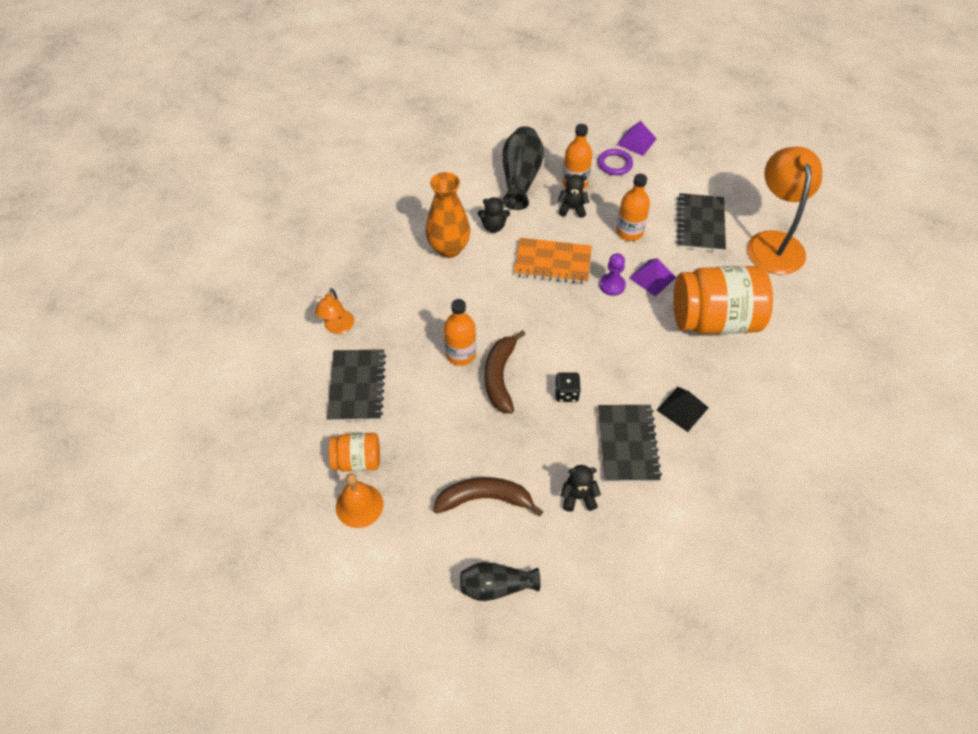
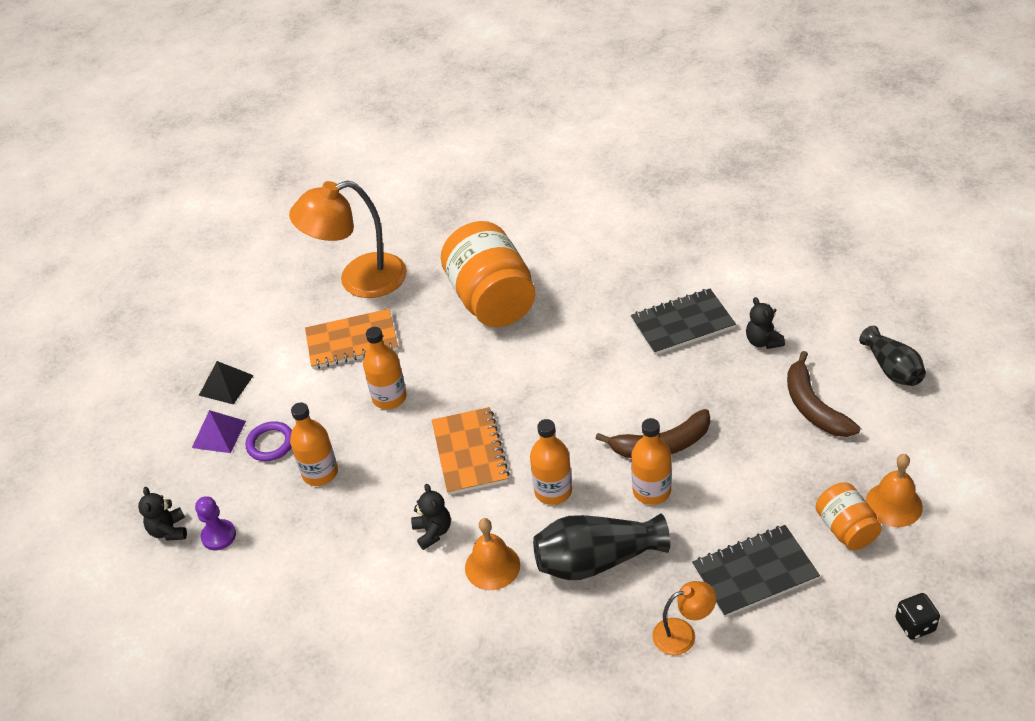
camera: 105 degrees left, 10 degrees down
orange vase [425,172,470,258] -> orange bell [465,518,520,590]
black vase [502,126,544,210] -> black vase moved to [533,514,670,580]
black dice [555,372,581,402] -> black dice moved to [895,593,940,640]
black teddy bear [557,174,589,218] -> black teddy bear moved to [138,487,187,541]
purple pawn [599,253,626,296] -> purple pawn moved to [195,496,236,551]
purple pyramid [629,258,676,297] -> none
black pyramid [657,387,709,432] -> black pyramid moved to [199,361,254,405]
black notebook [677,193,726,252] -> orange notebook [305,309,398,369]
none -> orange bottle [530,419,572,505]

